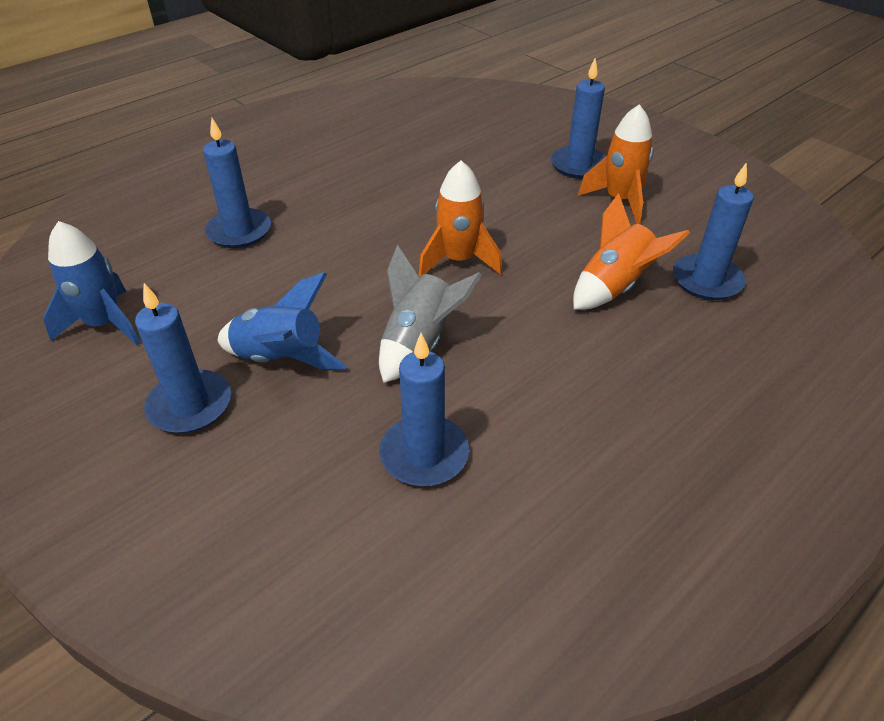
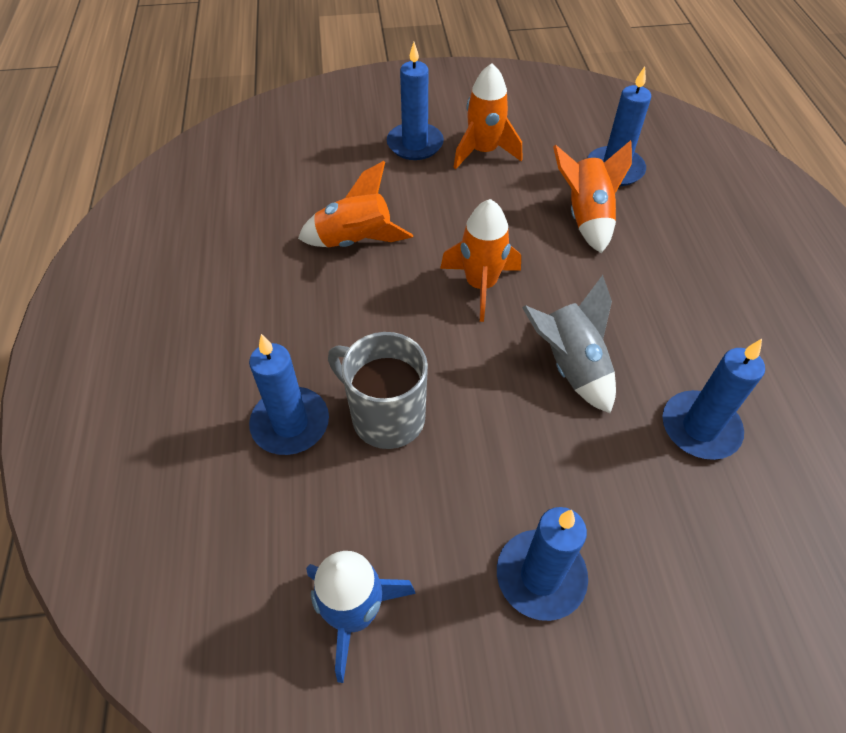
camera: 55 degrees left, 10 degrees up
blue rocket [217,272,347,369] -> none
none -> orange rocket [298,161,413,247]
none -> grey mug [328,332,428,449]

